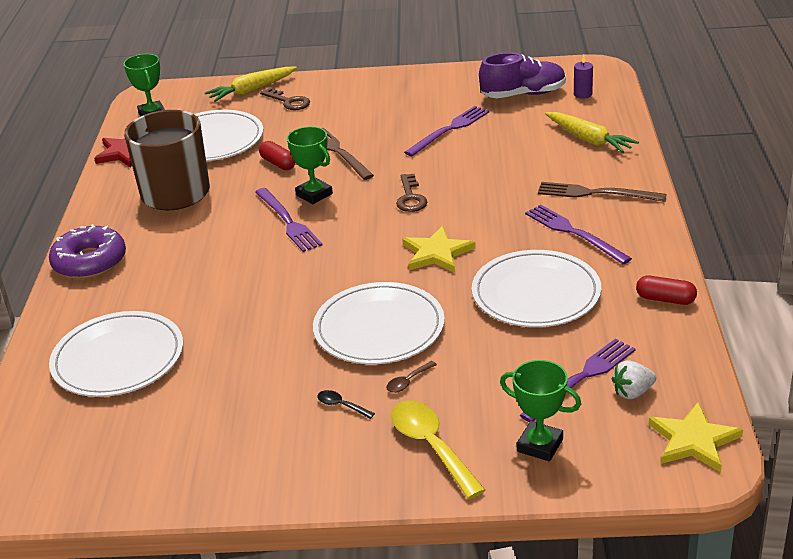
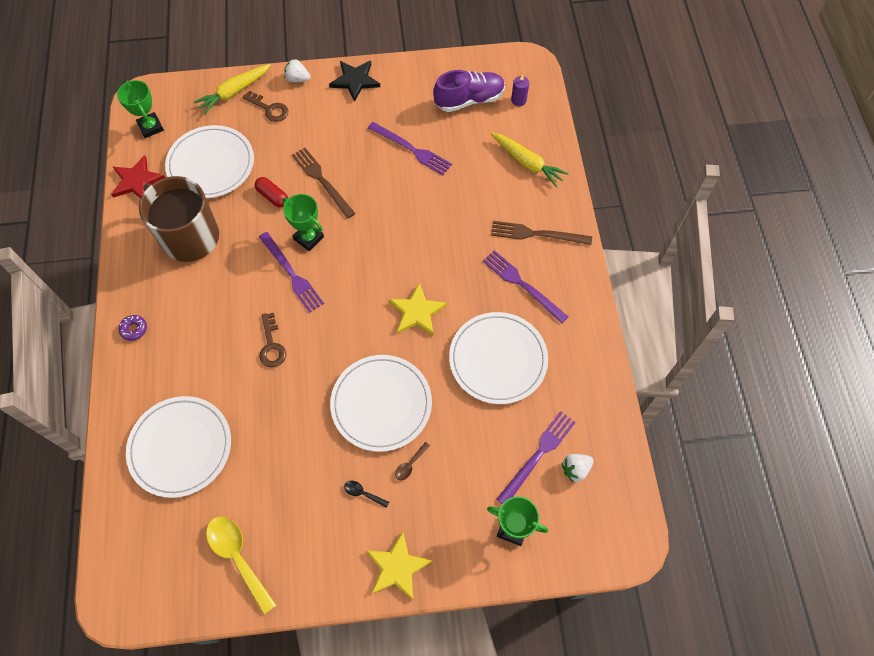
camera: 10 degrees left, 30 degrees up
purple donut [49,224,126,279] -> purple donut [118,315,147,341], size x0.45
yellow spoon [391,401,485,499] -> yellow spoon moved to [206,516,276,614]
brown key [396,174,427,212] -> brown key moved to [259,313,286,368]
purple fork [404,106,489,156] -> purple fork turned 90 degrees clockwise [368,122,452,175]
red capsule [636,276,697,305] -> none
yellow star [649,402,743,472] -> yellow star moved to [366,531,432,600]
none -> white strawberry [284,59,310,82]
none -> black star [329,61,380,102]

